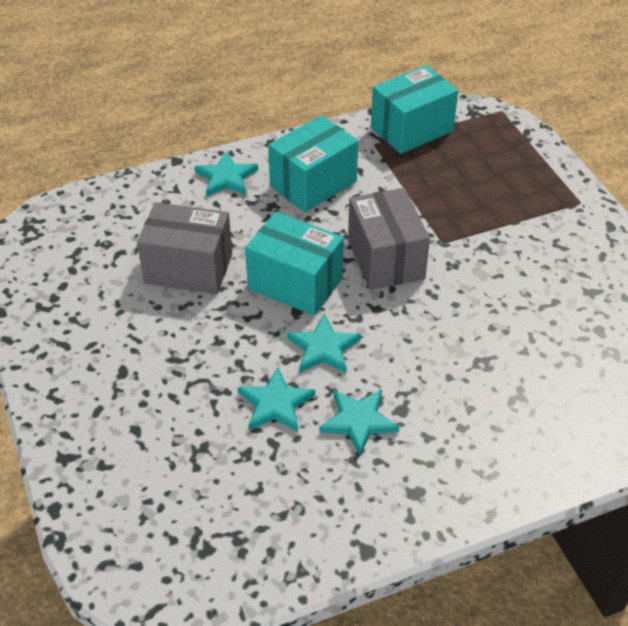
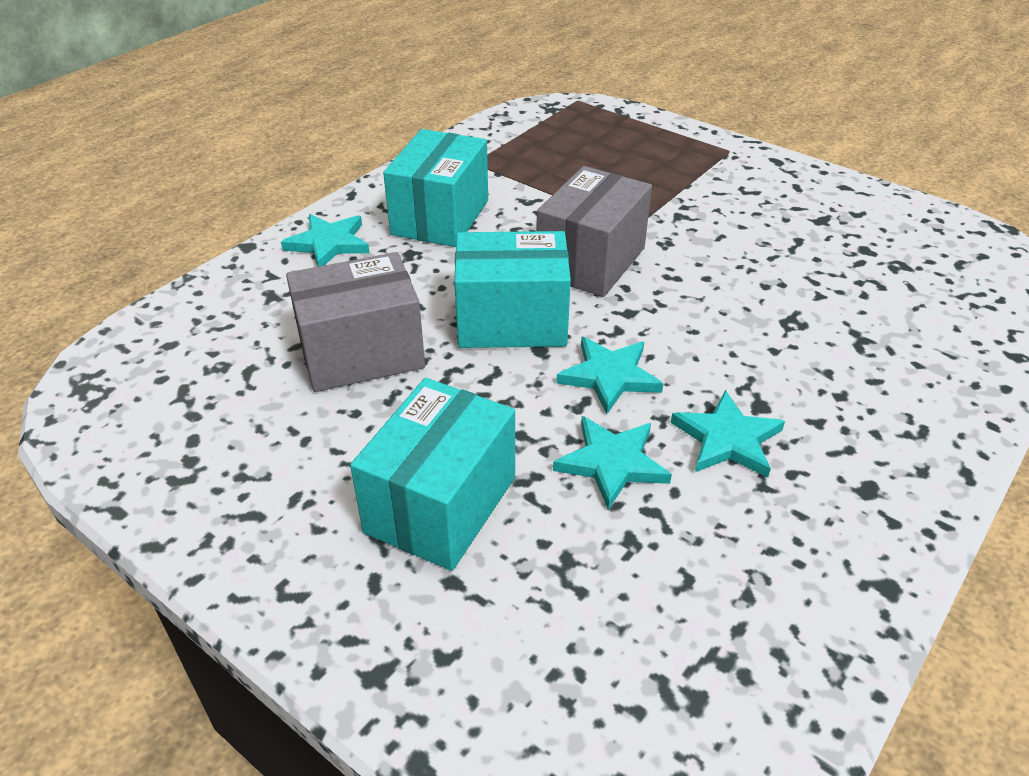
camera: 30 degrees left, 5 degrees down
grey box [348,188,430,290] -> grey box turned 75 degrees clockwise [536,166,652,297]
turquoise box [371,65,458,154] -> turquoise box moved to [350,378,515,571]

